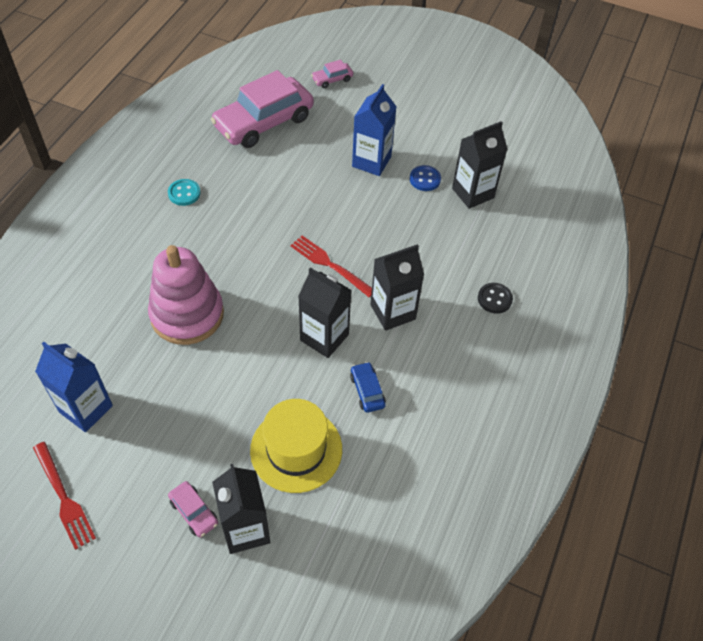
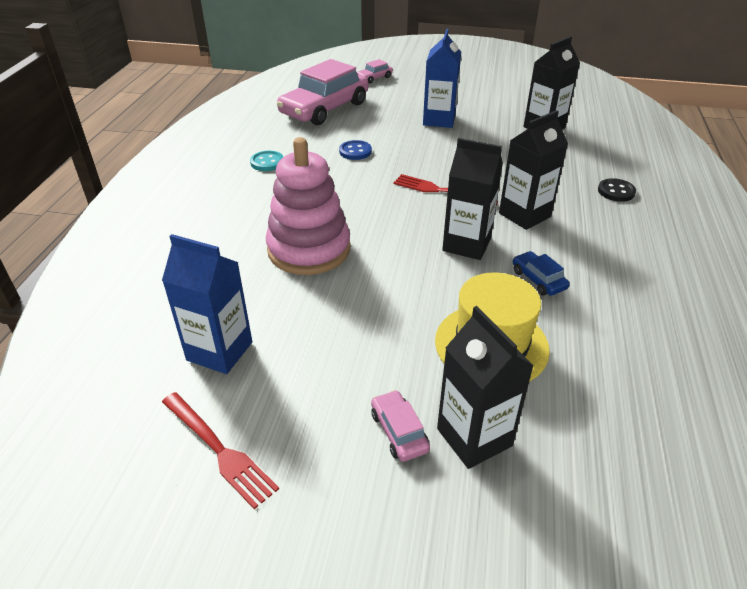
camera: 10 degrees left, 15 degrees down
pink car [168,481,218,537] -> pink car turned 150 degrees counterclockwise [371,390,430,462]
blue button [410,165,441,191] -> blue button moved to [339,140,372,160]

